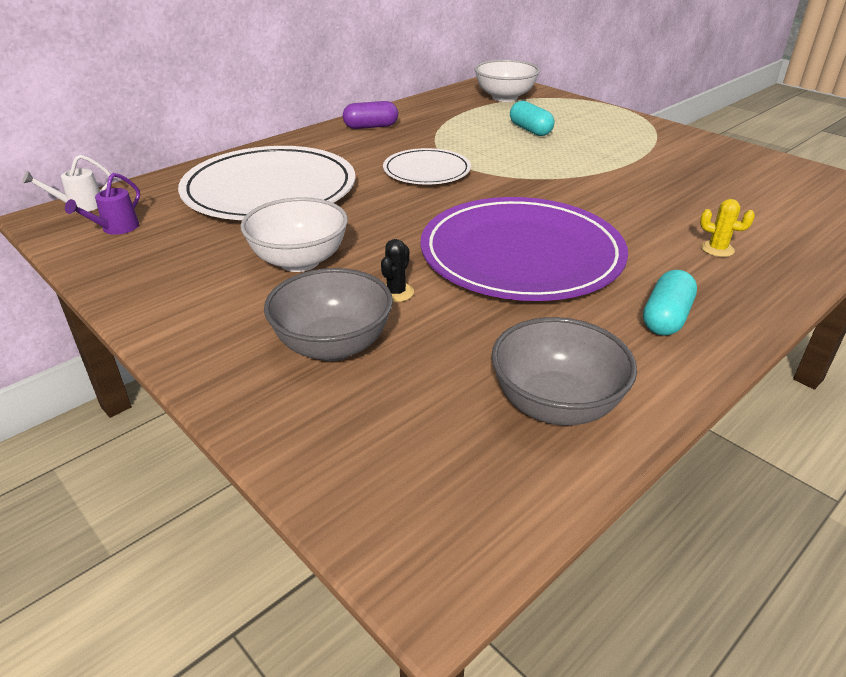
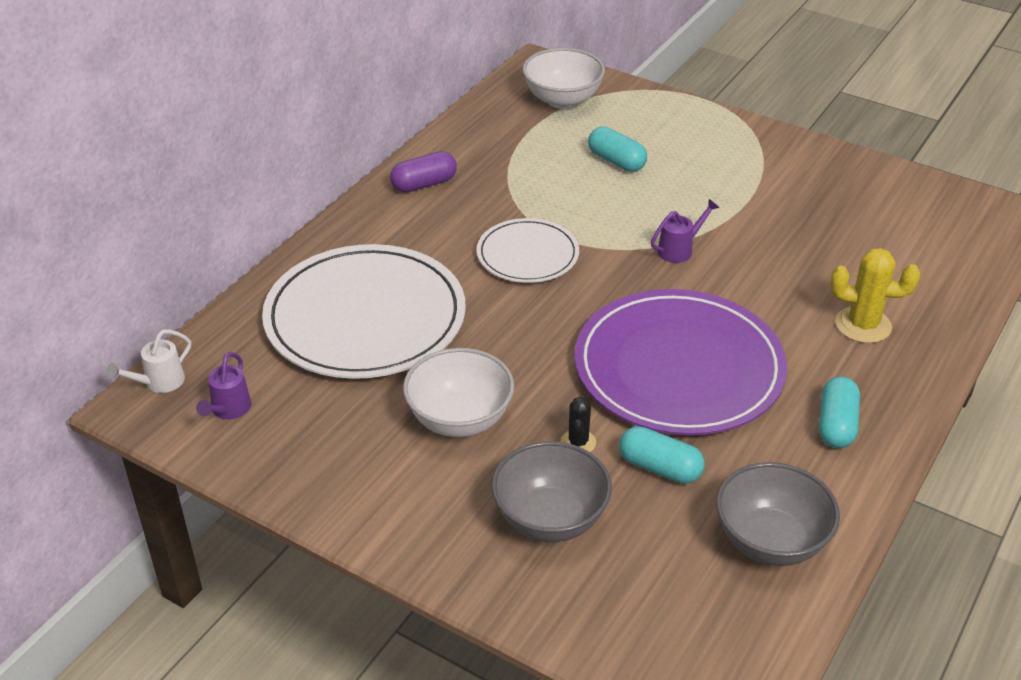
camera: 15 degrees left, 5 degrees up
yellow cactus [700,199,755,257] -> yellow cactus [830,248,920,343], size x1.72
none -> turquoise capsule [619,426,705,484]
none -> purple watering can [651,199,719,263]

